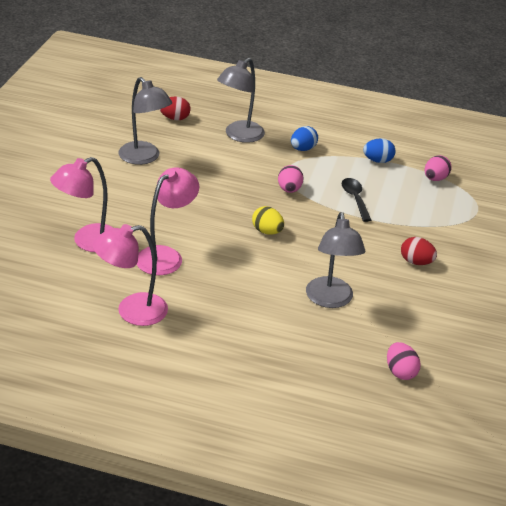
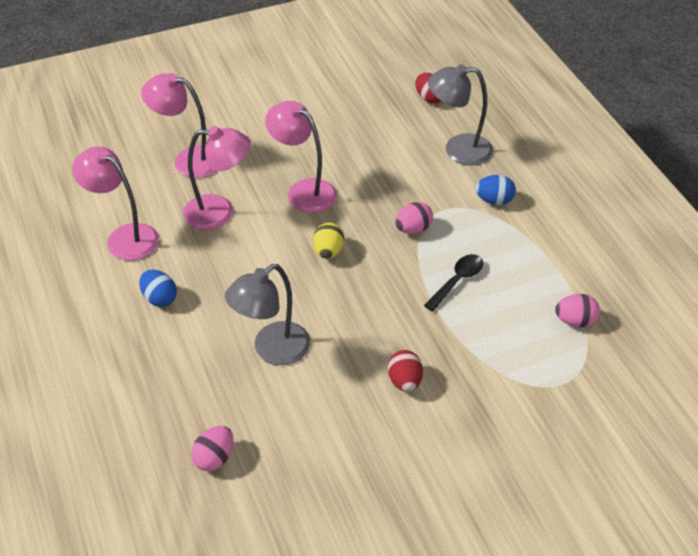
camera: 55 degrees right, 10 degrees up
grey lamp [118,77,172,165] -> none
blue egg [363,138,396,163] -> blue egg moved to [139,270,177,307]
none -> pink lamp [265,101,337,213]

